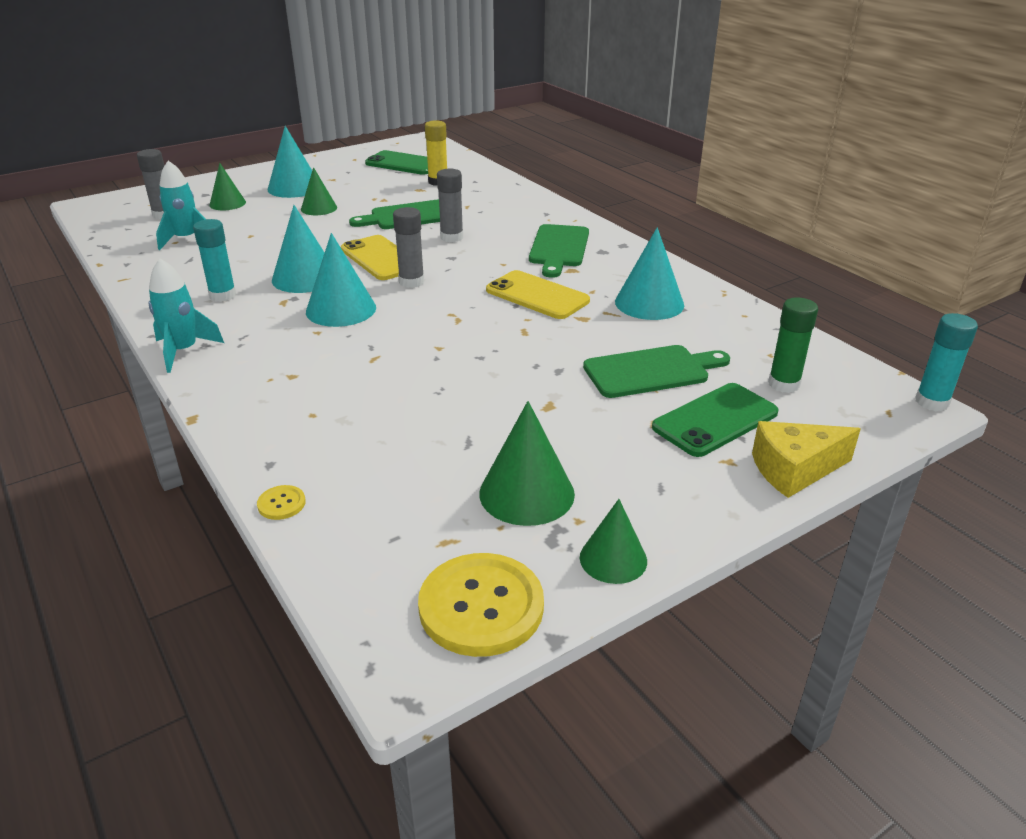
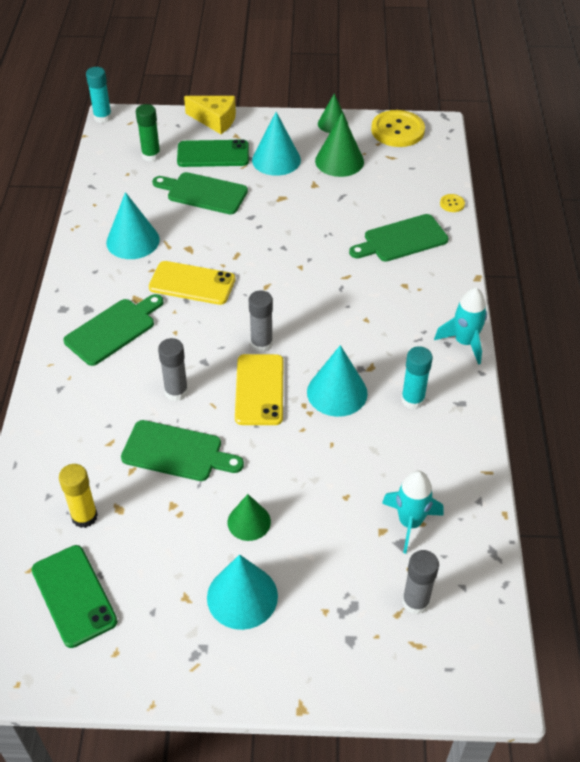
camera: 145 degrees left, 15 degrees up
green cone [210,163,246,210] -> none
turquoise cone [306,233,376,327] -> turquoise cone moved to [252,112,301,176]
yellow phone [486,270,590,319] -> yellow phone turned 60 degrees counterclockwise [149,261,235,305]
none -> green cutting board [349,214,449,262]

